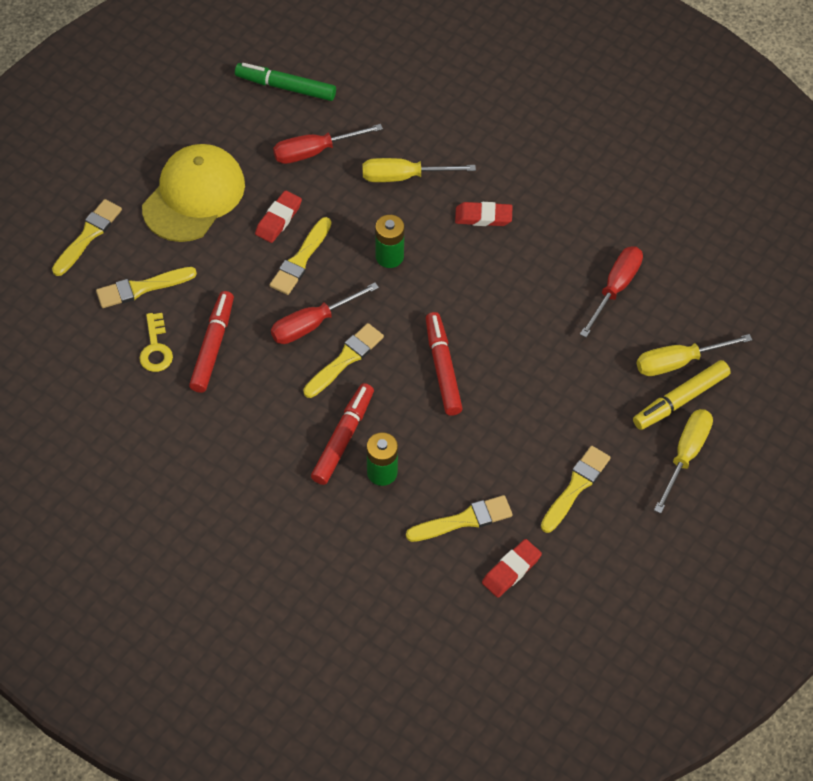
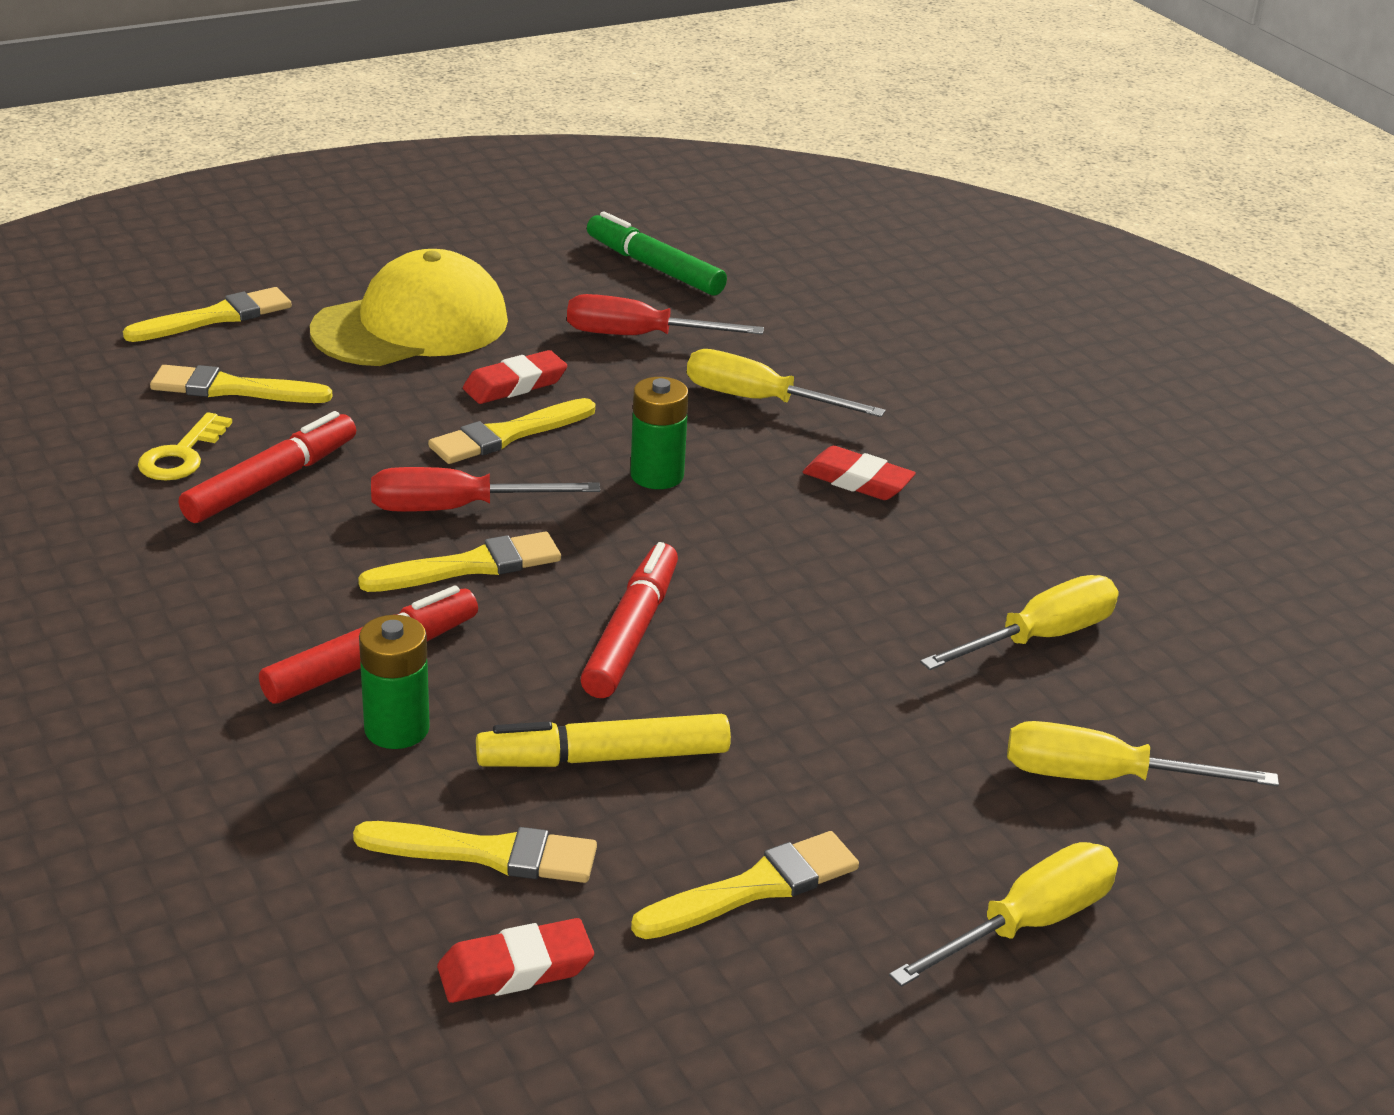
camera: 25 degrees right, 25 degrees down
red screwdriver [580,246,643,337] -> yellow screwdriver [920,575,1119,670]
yellow marker [633,360,731,430] -> yellow marker moved to [476,714,731,767]

